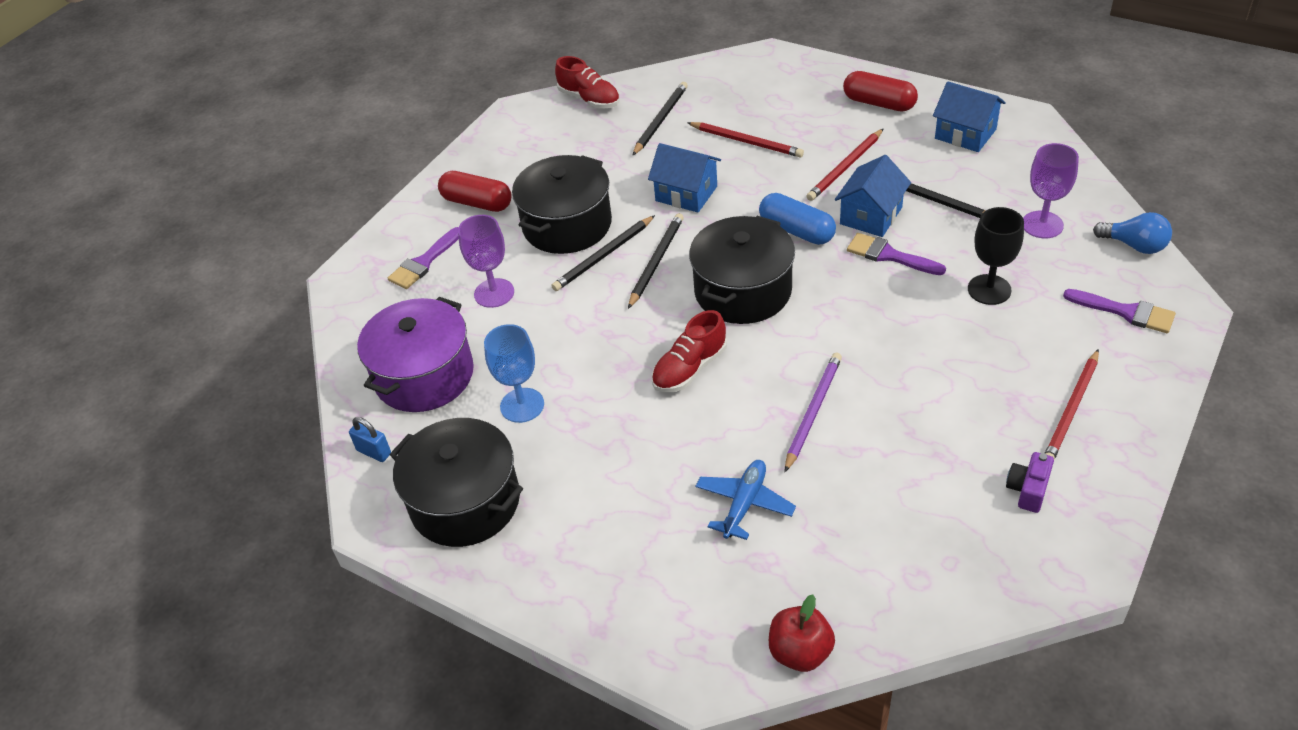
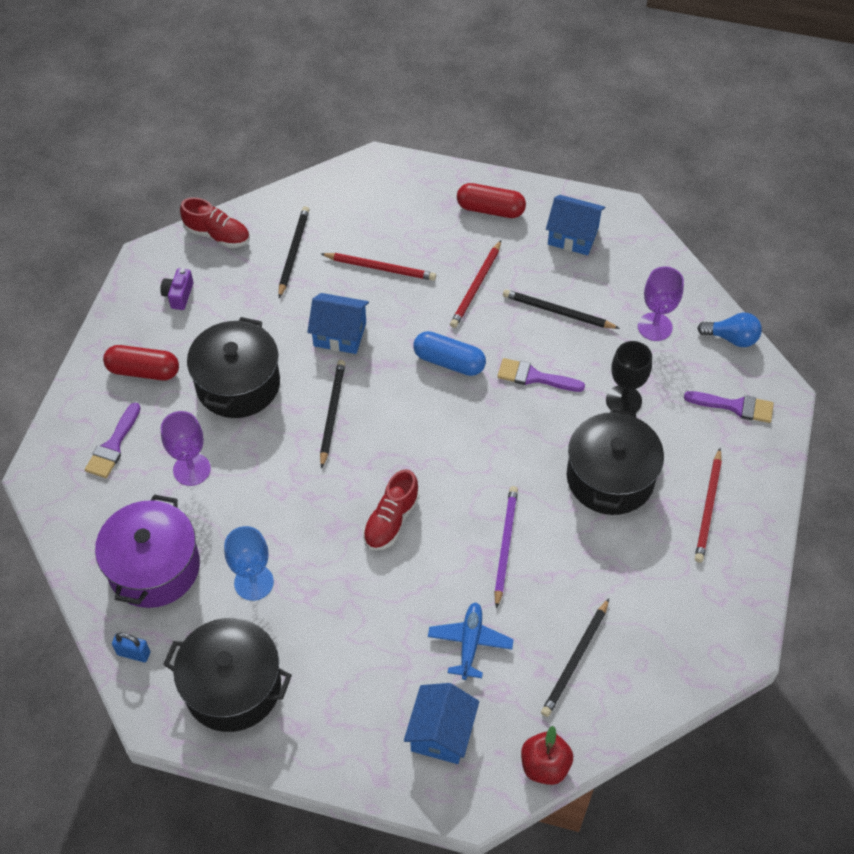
camera: 20 degrees left, 10 degrees up
black pencil [551,215,655,291] -> black pencil moved to [541,598,609,717]
black pot [689,216,795,324] -> black pot moved to [567,408,664,515]
blue house [835,155,911,237] -> blue house moved to [404,683,479,764]
purple camera [1006,452,1054,513] -> purple camera moved to [160,268,193,310]

